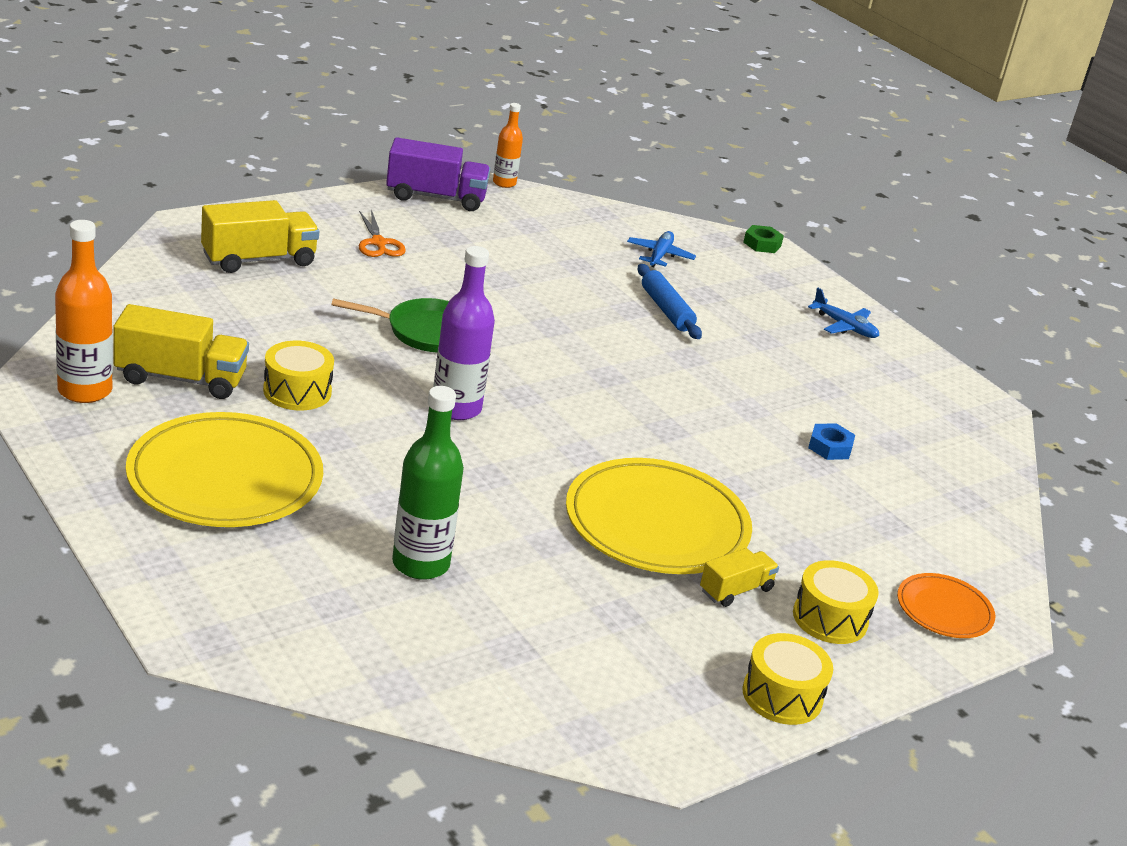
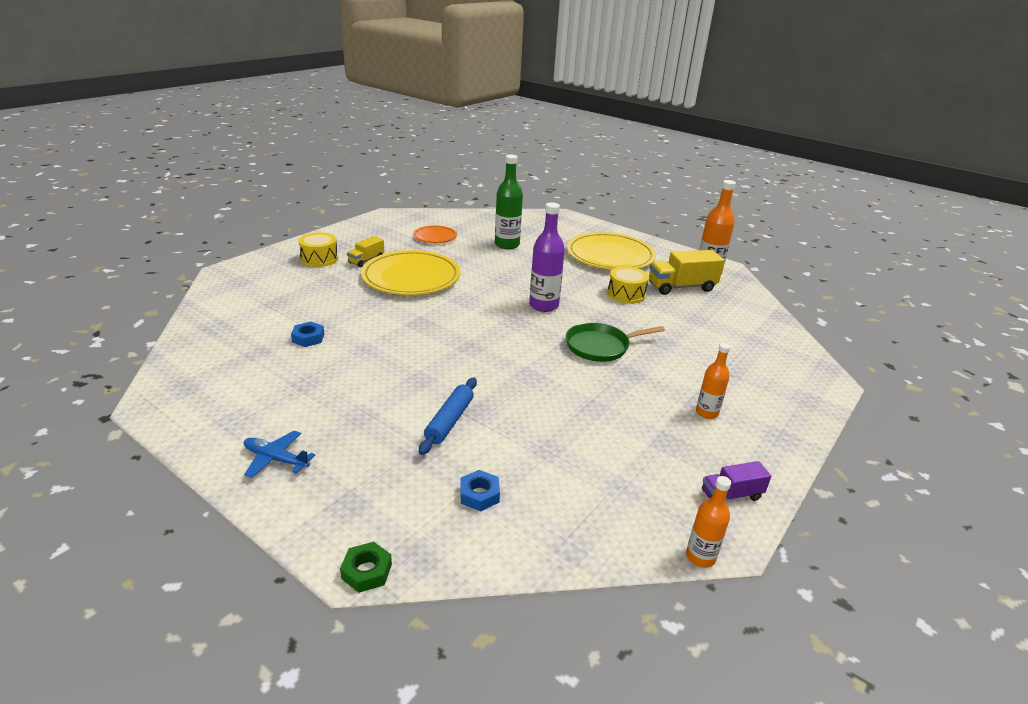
camera: 165 degrees right, 0 degrees up
yellow truck [201,200,319,273] -> none
orange scissors [359,209,406,257] -> orange bottle [696,343,730,419]
purple truck [386,137,490,211] -> purple truck [702,461,771,501], size x0.57
blue plane [627,231,696,267] -> blue nut [460,470,500,511]
blue rolling pin [638,264,702,339] -> blue rolling pin turned 60 degrees clockwise [419,378,477,455]
yellow drum [742,633,833,725] -> none
orange plate [897,573,995,638] -> orange plate moved to [413,225,457,243]

